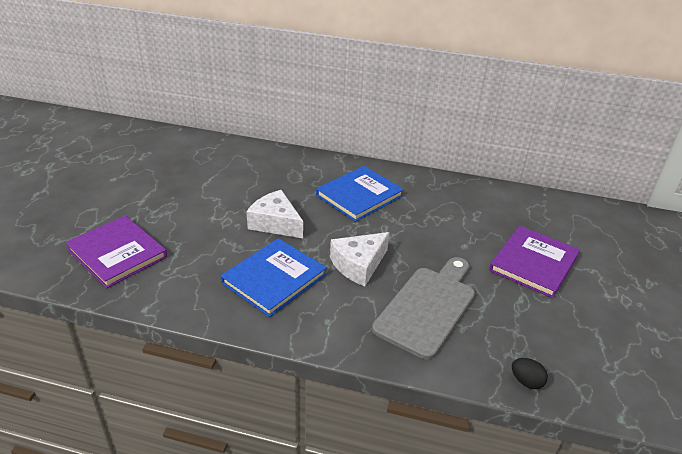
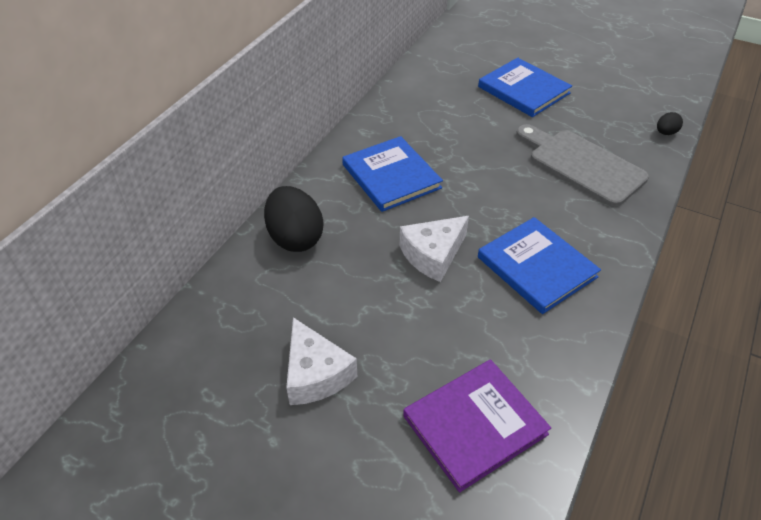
camera: 75 degrees left, 10 degrees up
white cheese [330,232,389,286] -> white cheese moved to [286,317,357,405]
purple book [489,226,580,298] -> blue book [478,58,572,117]
none -> black egg [264,186,323,252]

